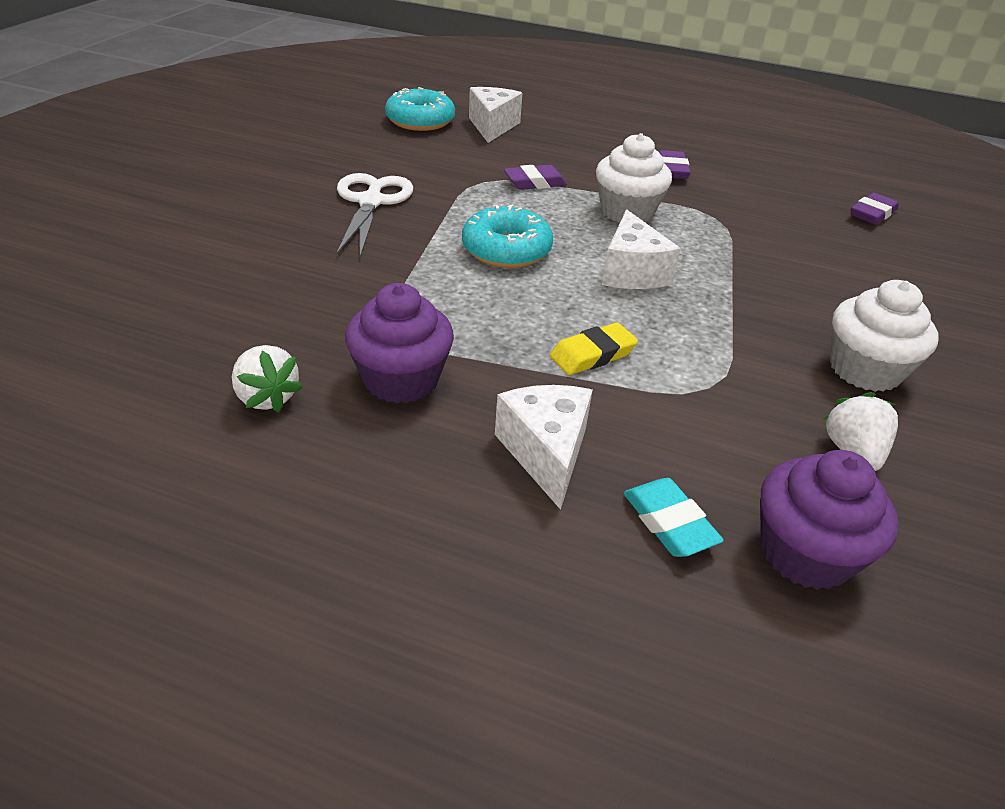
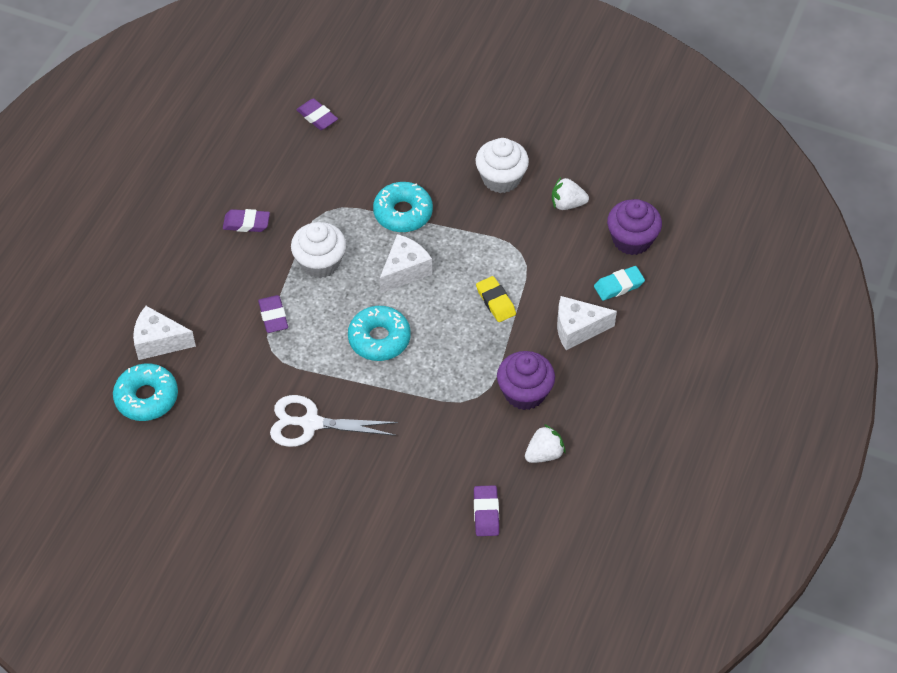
camera: 85 degrees left, 15 degrees up
white cheese [602,210,681,289] -> white cheese turned 45 degrees counterclockwise [380,234,432,293]
none -> turquoise donut [373,182,433,232]
none -> purple eraser [474,485,499,536]

